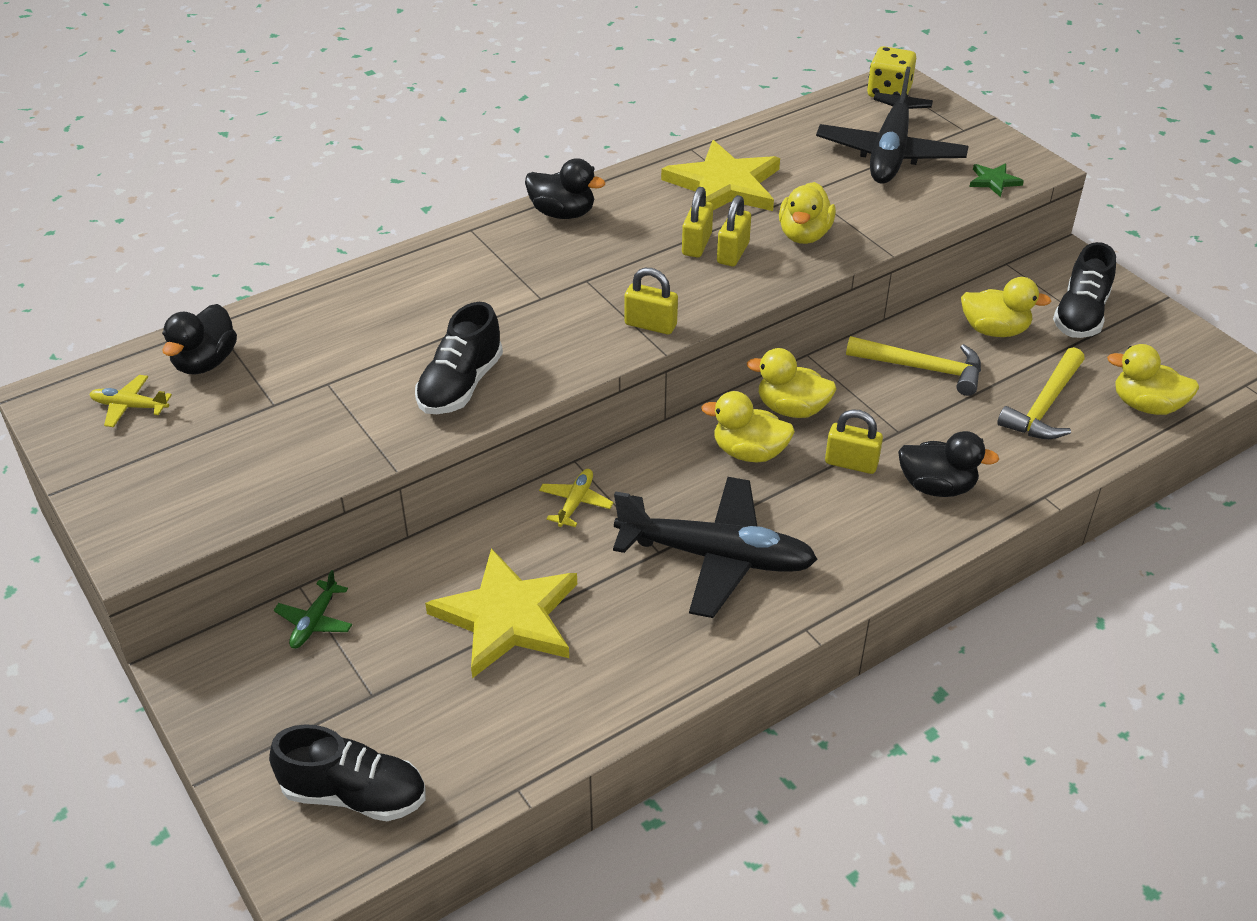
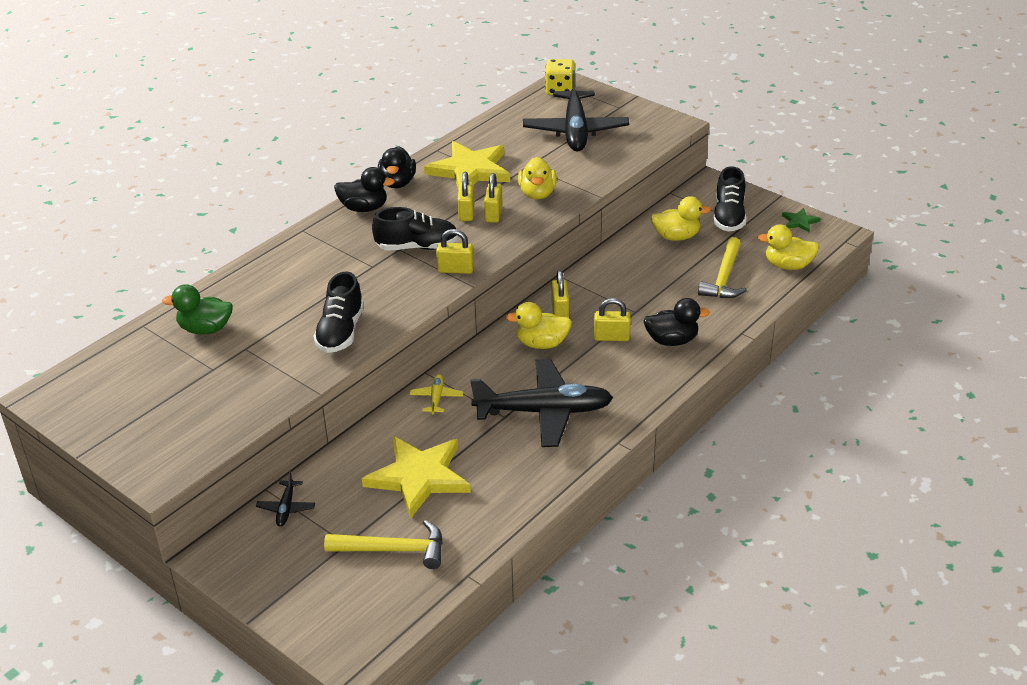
camera: 15 degrees left, 5 degrees down
yellow plane [90,375,172,427] -> none
black duck [162,304,237,375] -> black duck moved to [378,146,416,188]
black shoe [269,724,426,821] -> black shoe moved to [372,207,459,250]
green plane [274,570,352,649] -> black plane [256,471,315,527]
yellow duck [747,348,836,418] -> yellow padlock [551,271,569,318]
yellow hammer [846,336,981,396] -> yellow hammer moved to [324,520,443,569]
green star [970,163,1024,197] -> green star moved to [782,208,821,233]
none -> green duck [162,284,233,335]

